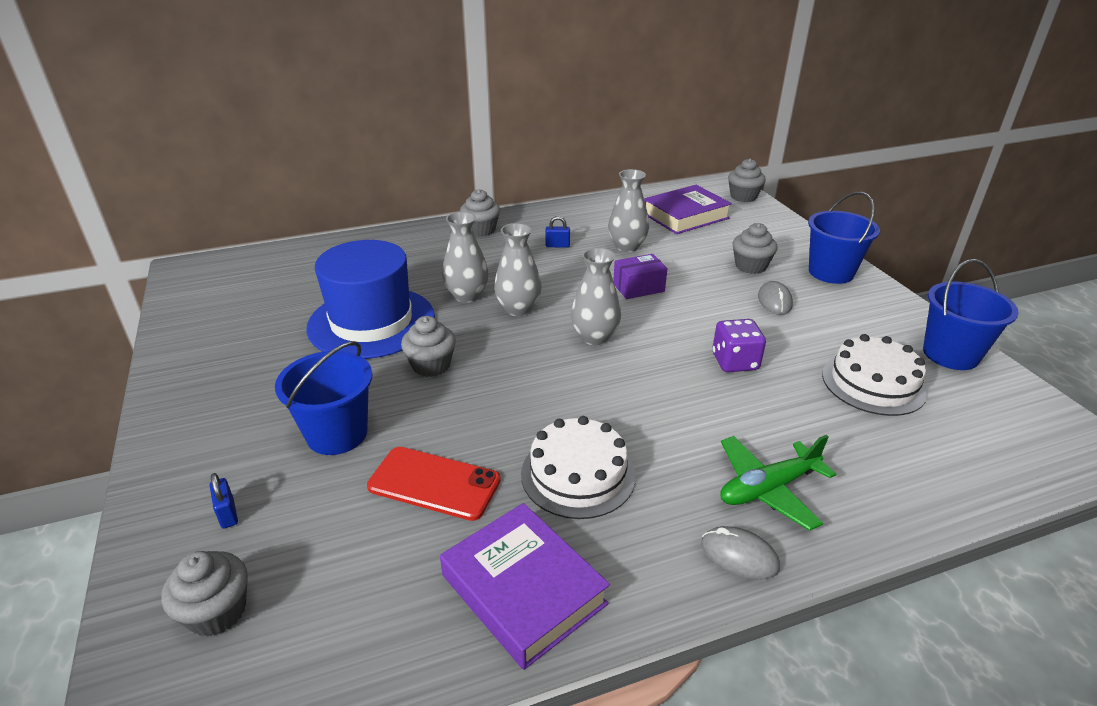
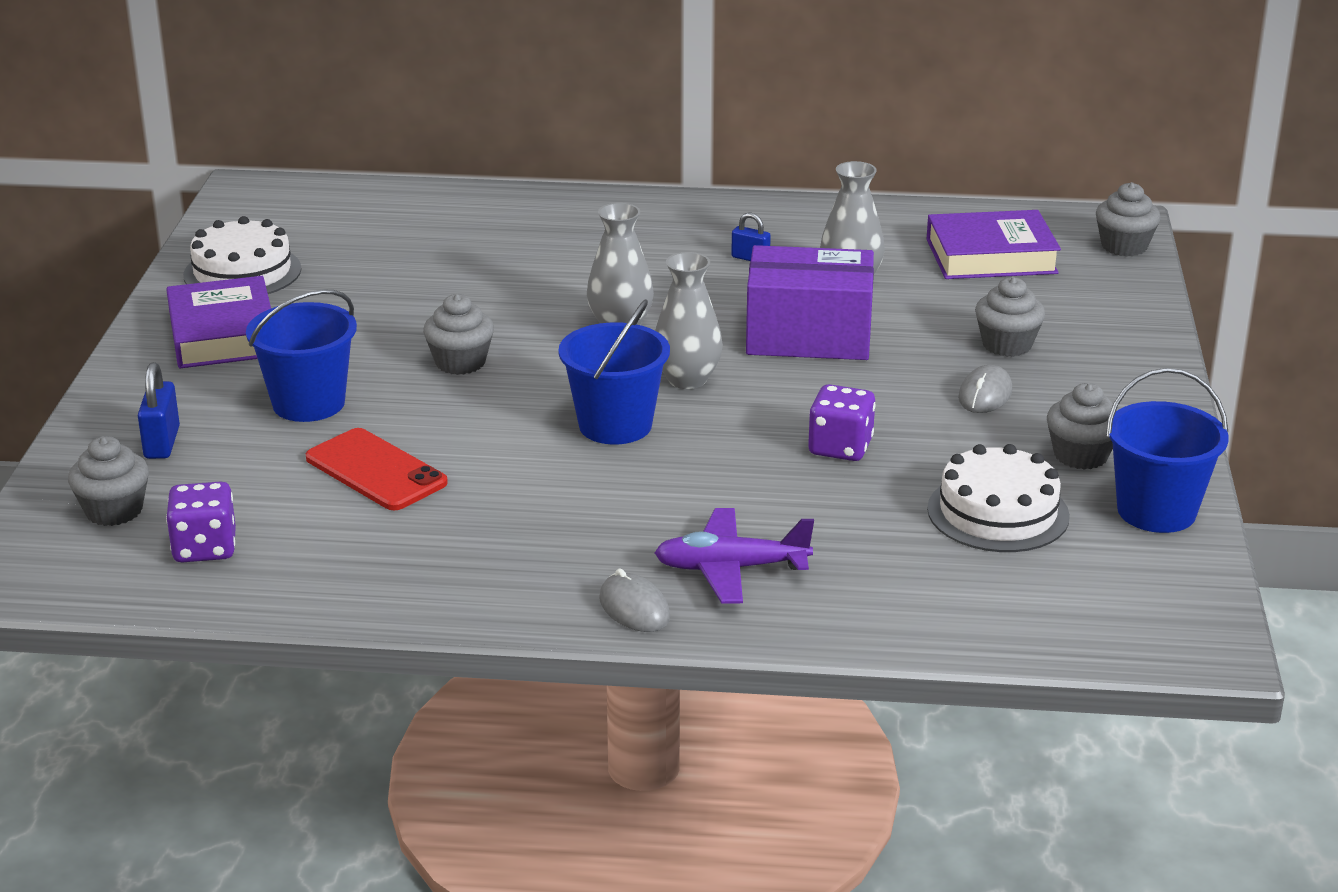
camera: 25 degrees right, 5 degrees down
blue padlock [210,473,238,529] -> blue padlock [138,362,180,459], size x1.53
blue hat [306,240,435,359] -> none
purple book [440,503,610,670] -> purple book moved to [166,276,271,368]
grey vase [442,212,488,303] -> none
grey cupcake [460,189,500,237] -> grey cupcake moved to [1047,383,1117,470]
white cake [521,416,636,519] -> white cake moved to [183,216,301,294]
purple box [613,254,668,299] -> purple box [746,245,874,360], size x1.88
green plane [720,435,836,531] -> purple plane [655,508,814,604]
blue bucket [808,192,880,284] -> blue bucket moved to [558,299,670,444]
none -> purple dice [166,482,236,563]

